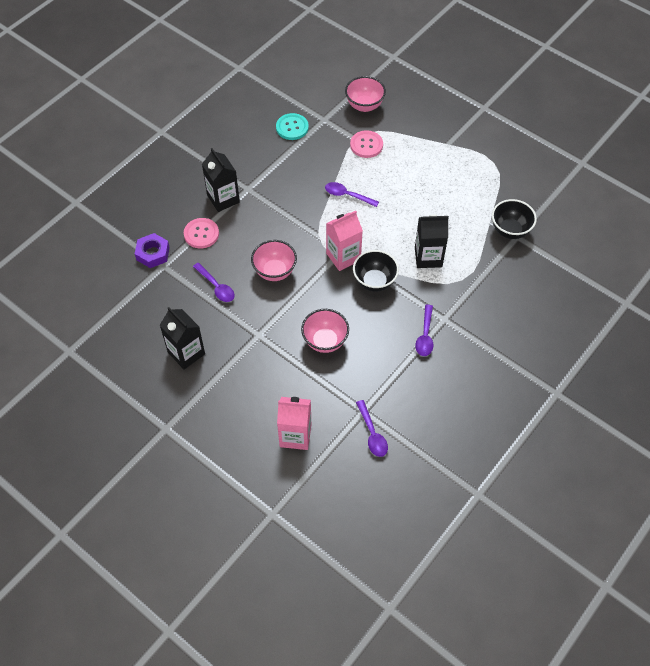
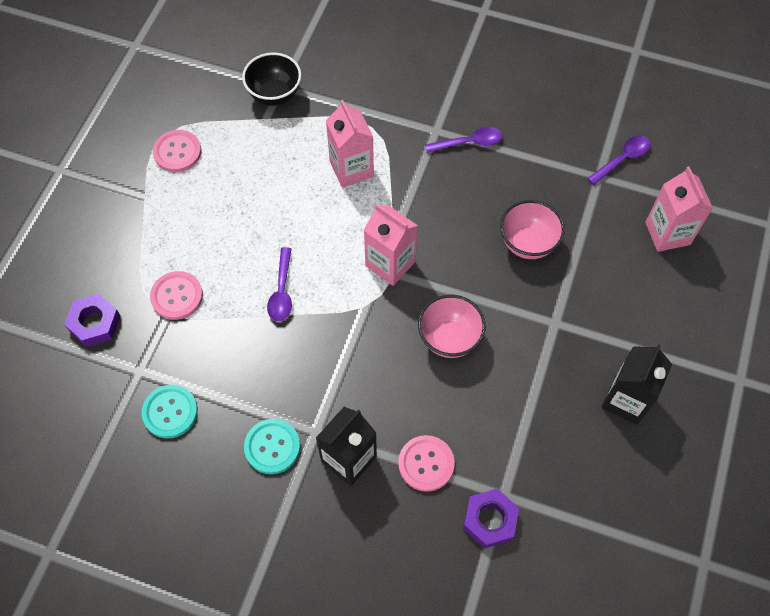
camera: 110 degrees left, 5 degrees up
purple spoon [193,263,235,302] -> none
pink bowl [345,76,386,112] -> purple nut [64,294,121,347]
black bowl [353,250,399,292] -> none
black carton [415,214,449,268] -> pink carton [326,100,374,188]
none -> pink button [153,130,202,172]
none -> turquoise button [244,419,300,474]

